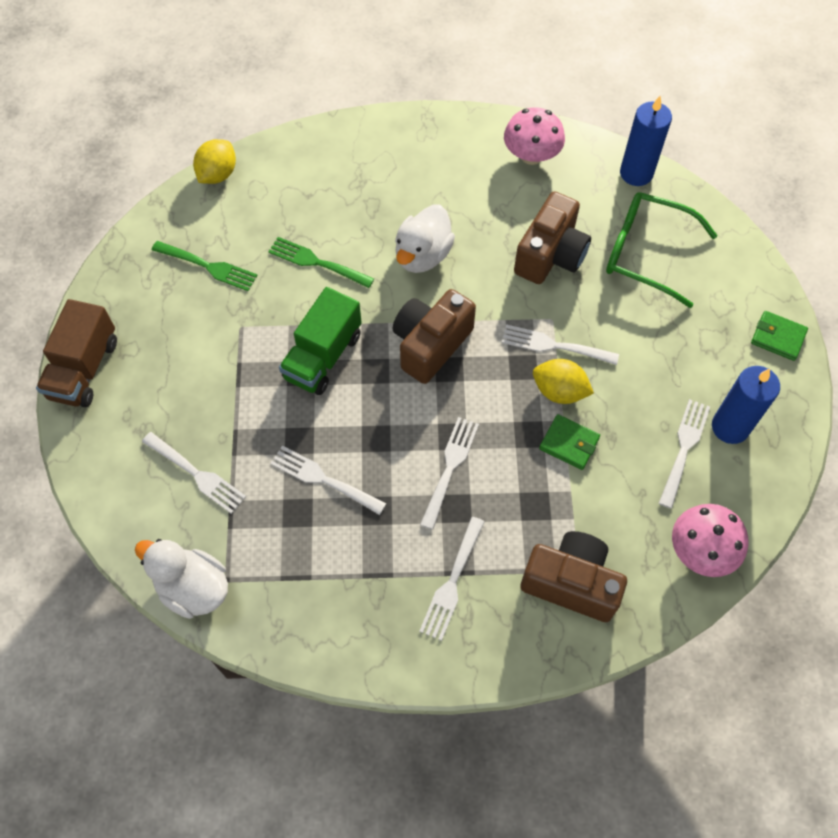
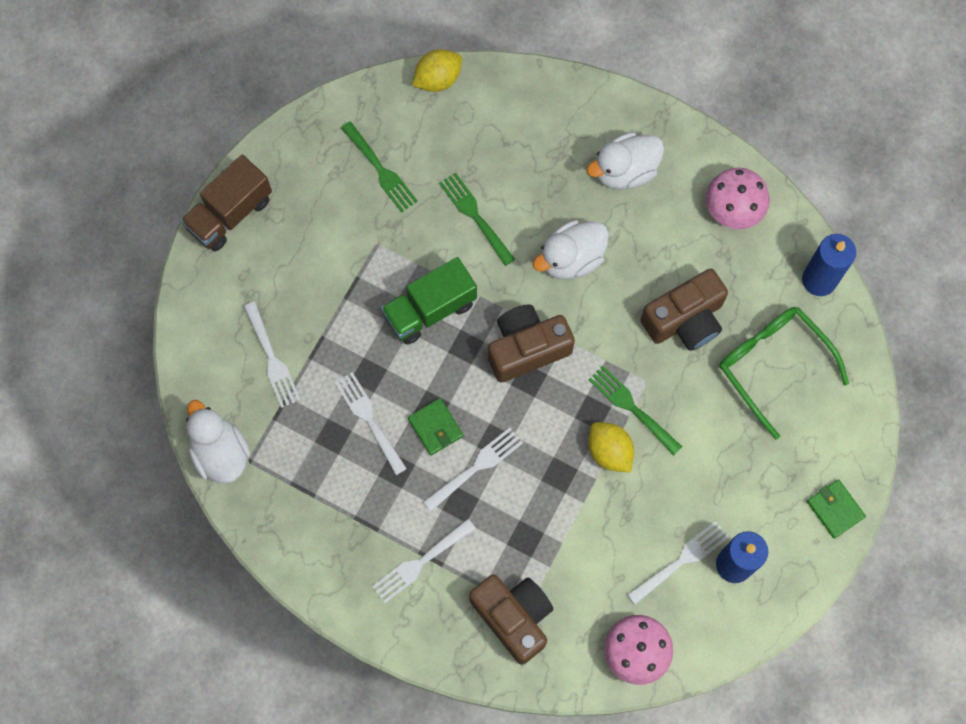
camera: 30 degrees right, 10 degrees up
white fork [501,324,619,365] -> green fork [588,366,682,455]
green wallet [539,414,600,470] -> green wallet moved to [408,398,463,456]
none -> white duck [587,132,664,190]

